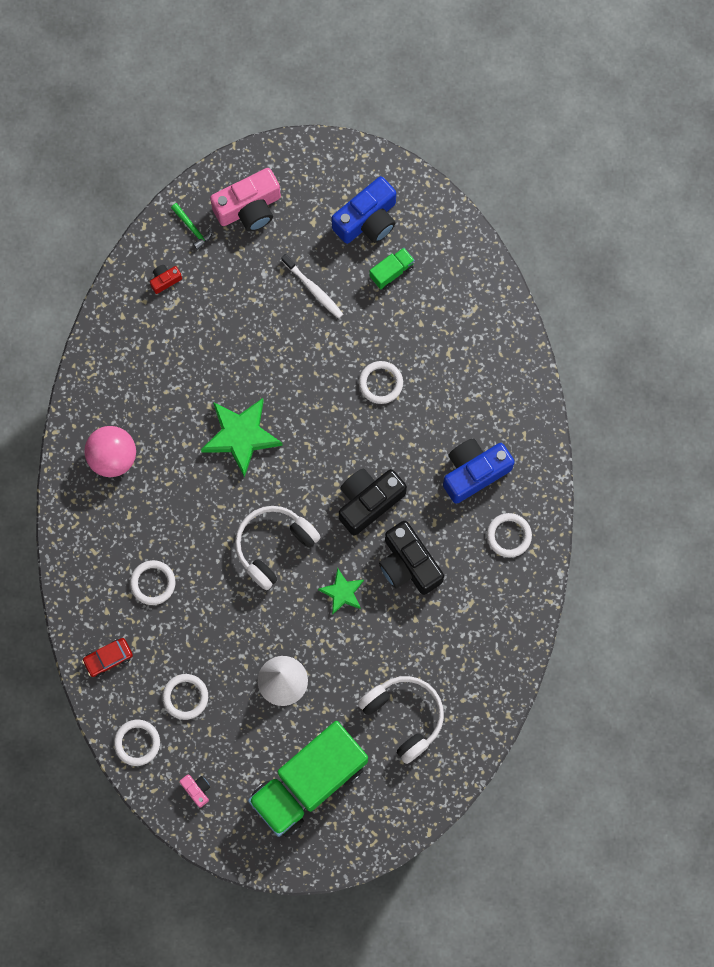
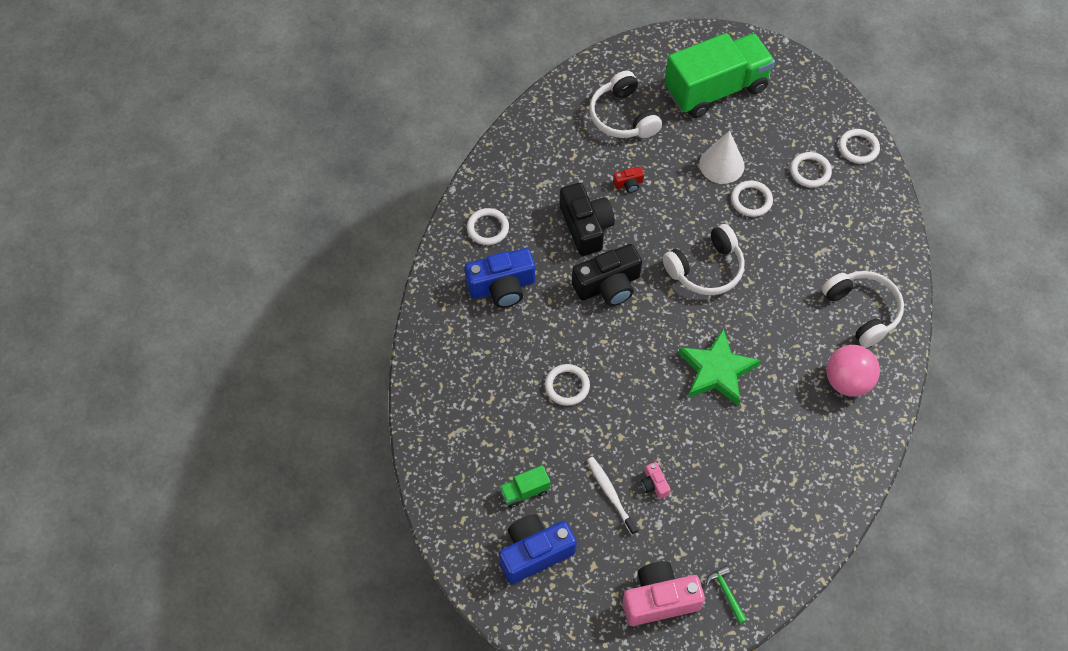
camera: 165 degrees left, 15 degrees down
red car [82,638,133,677] -> none
white ring [130,560,175,605] -> white ring moved to [731,181,773,217]
red camera [150,265,182,294] -> red camera moved to [613,167,644,193]
pink camera [179,774,210,808] -> pink camera moved to [641,462,671,499]
green star [318,568,364,615] -> none
none -> white headphones [822,271,904,348]

